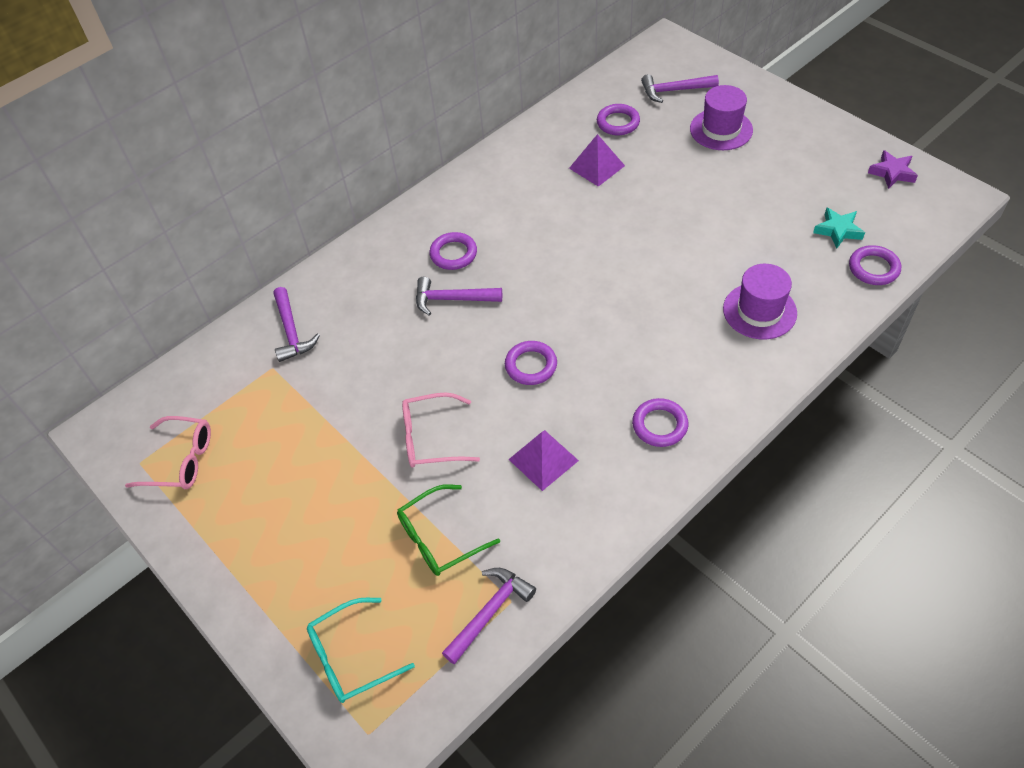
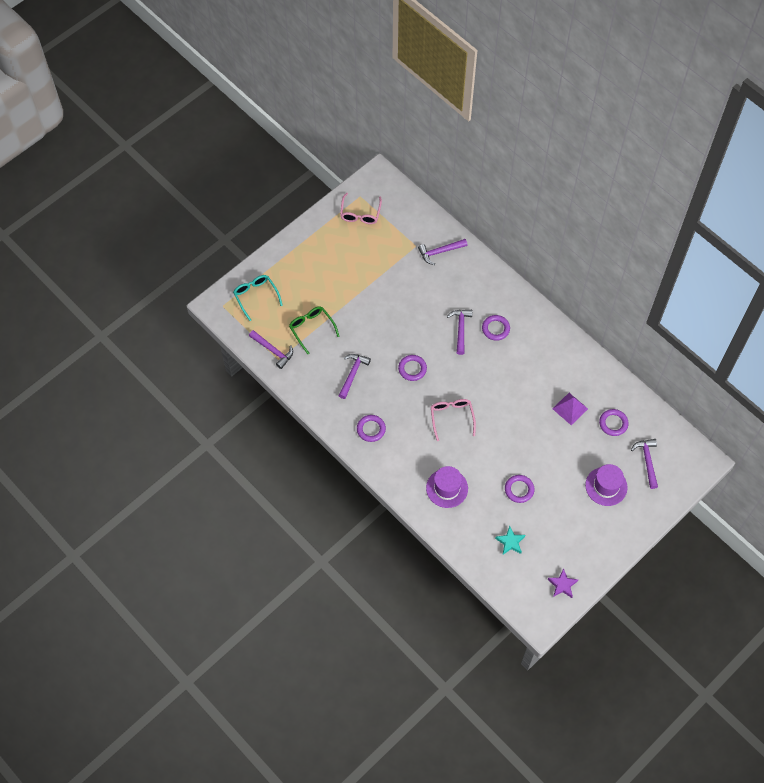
camera: 85 degrees right, 10 degrees up
pink glasses [402,393,480,468] -> pink glasses moved to [431,399,476,441]
purple pyramid [508,430,579,491] -> purple hammer [338,354,371,399]
purple ring [849,245,901,285] -> purple ring moved to [505,475,534,503]

